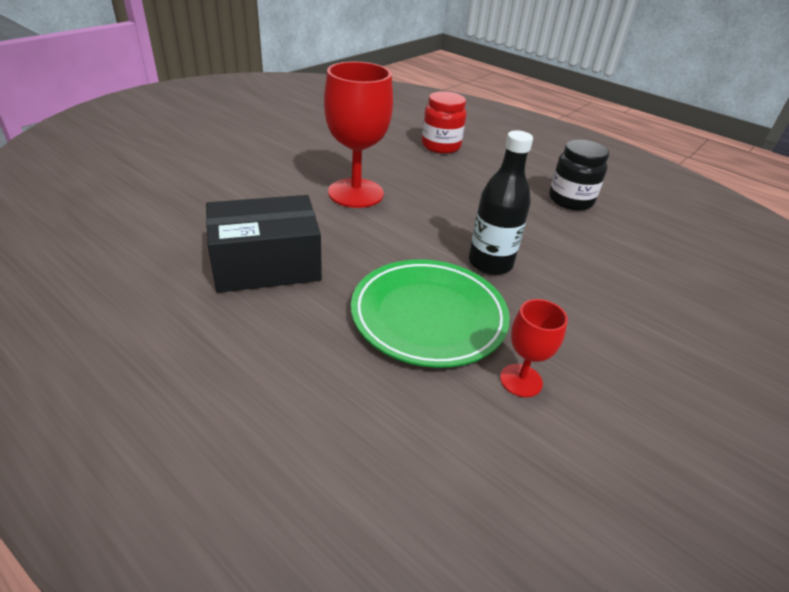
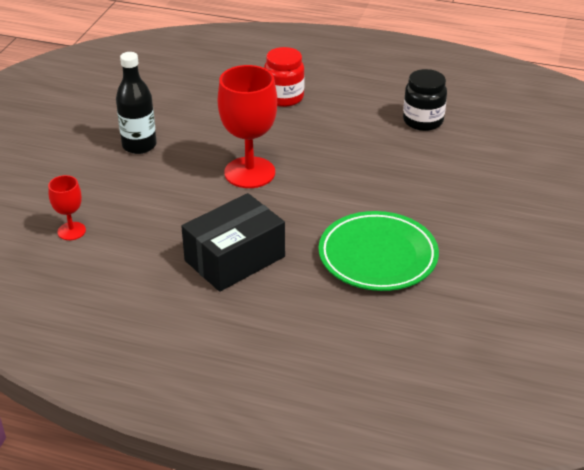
camera: 20 degrees left, 0 degrees up
black bottle [469,130,533,275] -> black bottle moved to [116,52,157,154]
red goblet [500,299,568,397] -> red goblet moved to [48,175,86,240]

